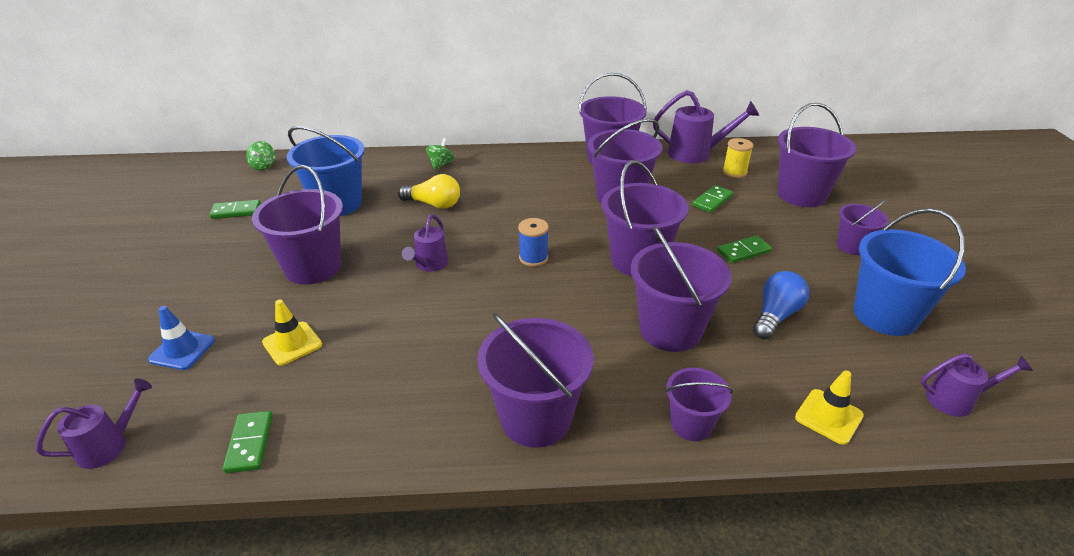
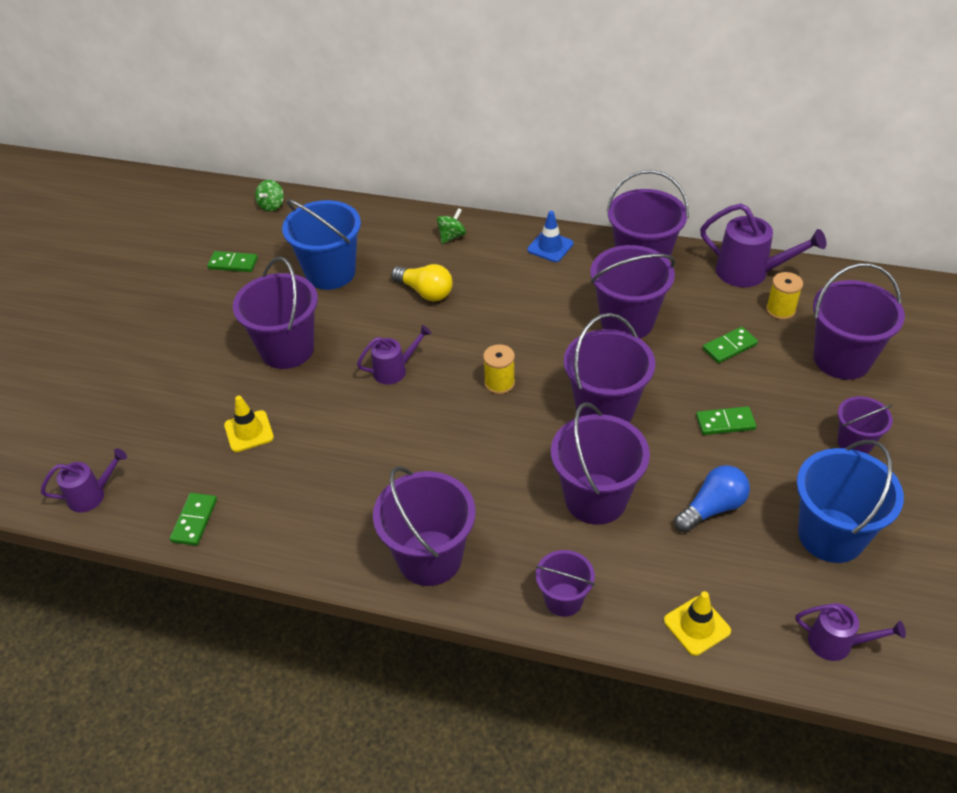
camera: 20 degrees right, 10 degrees up
blue traffic cone [148,306,215,370] -> blue traffic cone moved to [527,211,574,262]
purple watering can [402,214,448,272] -> purple watering can turned 150 degrees counterclockwise [357,325,432,385]
blue spool [518,218,549,267] -> yellow spool [483,344,515,394]

